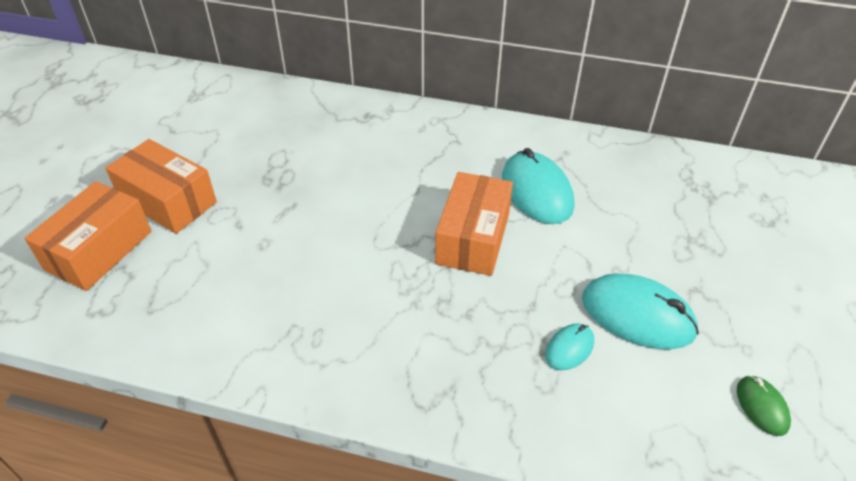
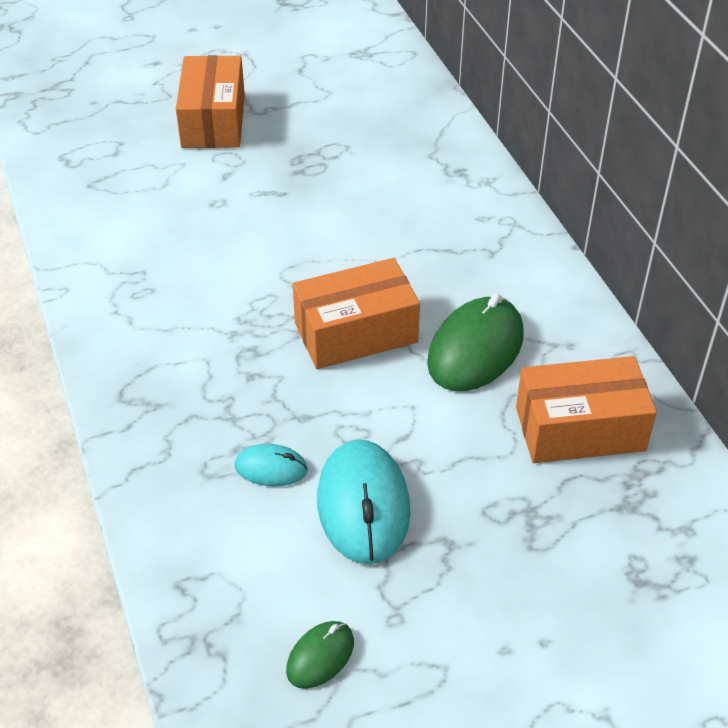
camera: 55 degrees right, 0 degrees up
orange box [24,181,152,291] -> orange box moved to [516,356,657,463]
turquoise mouse [502,148,574,224] -> green mouse [427,294,524,391]

